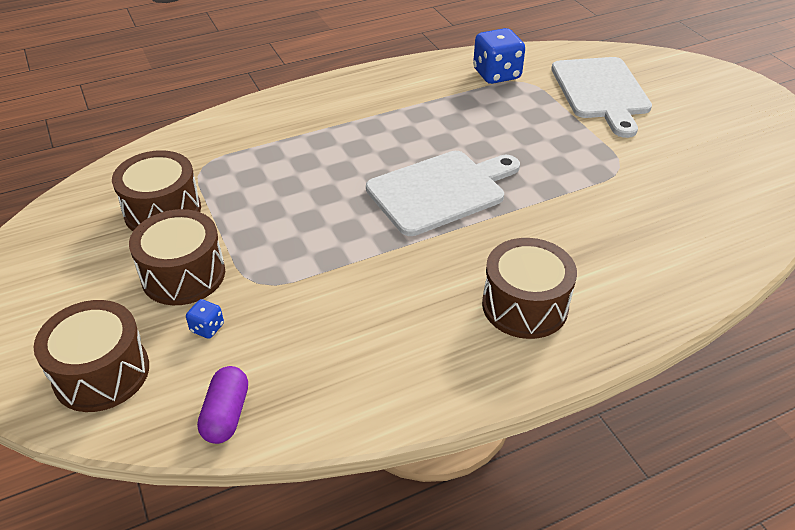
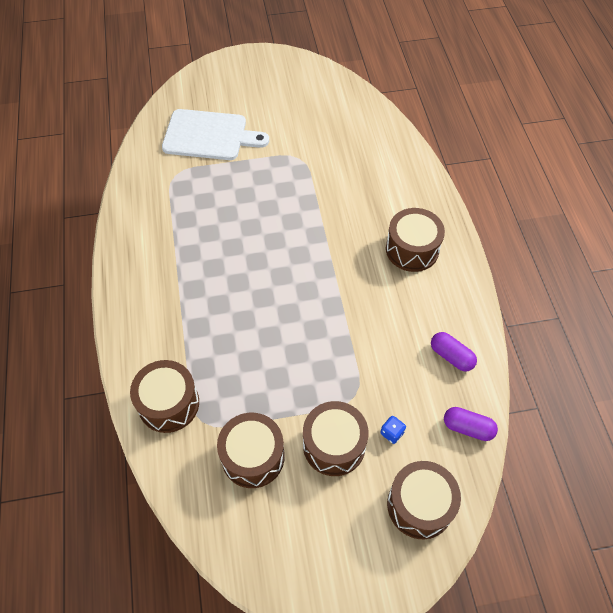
camera: 75 degrees left, 15 degrees up
white cutting board [366,151,520,236] -> none
blue dice [473,28,525,84] -> none
none -> brown drum [130,360,199,433]
none -> purple capsule [431,332,477,372]

